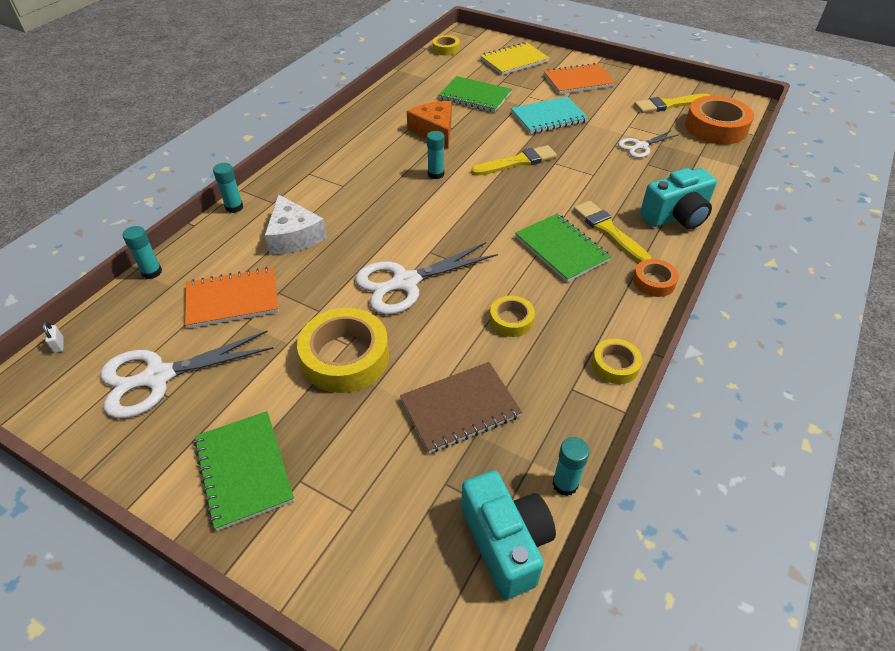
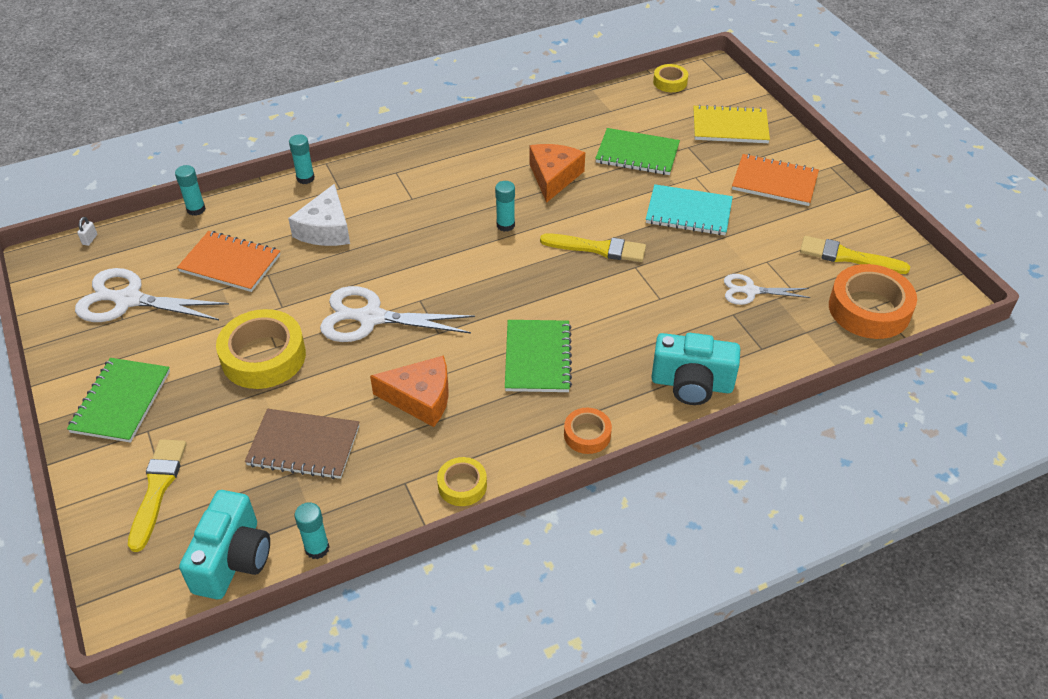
camera: 35 degrees right, 0 degrees up
green notebook [438,76,512,112] -> green notebook turned 45 degrees counterclockwise [595,128,680,175]
yellow tape [490,295,535,337] -> orange cheese [370,356,449,427]
yellow brush [573,201,651,263] -> yellow brush moved to [128,439,187,552]

